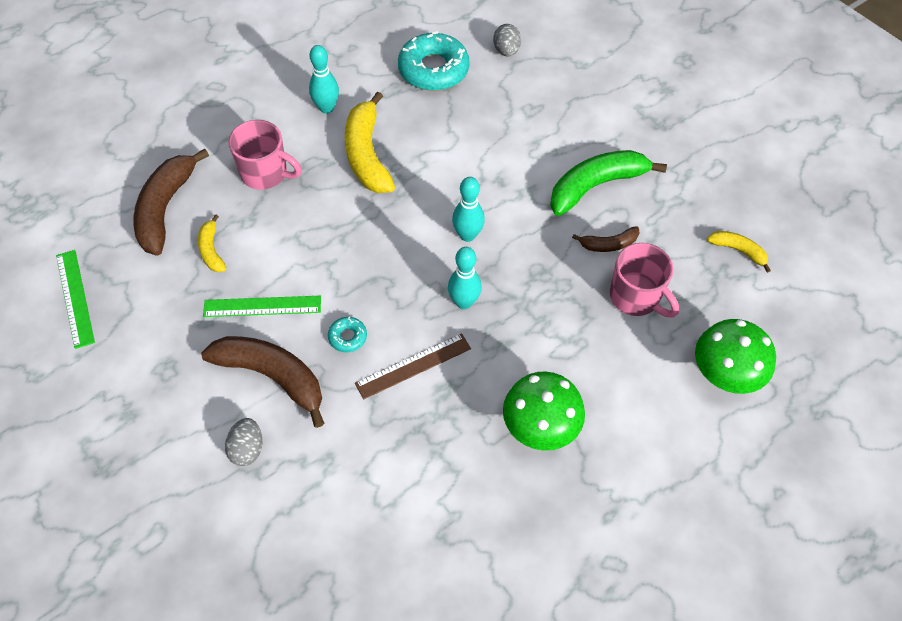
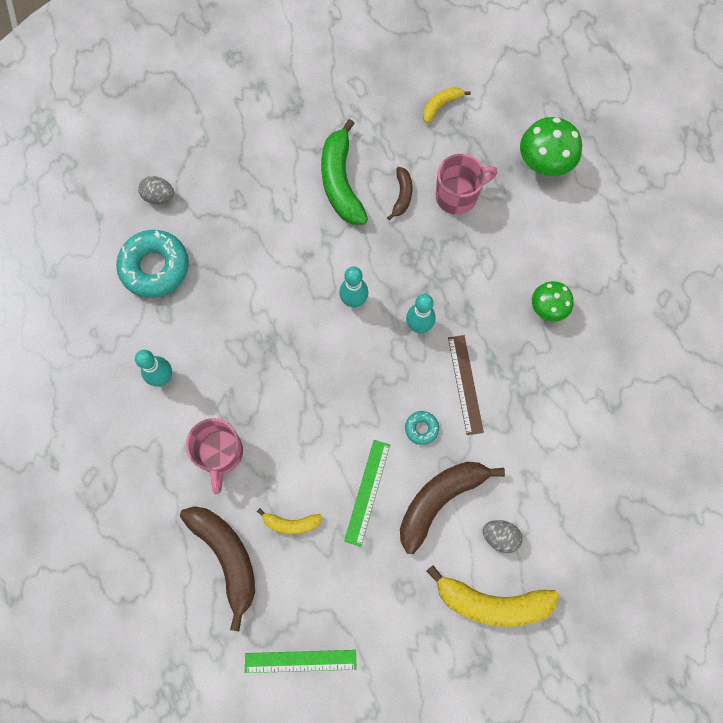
camera: 70 degrees left, 15 degrees up
brown banana [134,148,209,255] -> brown banana turned 150 degrees counterclockwise [180,506,255,631]
pink mug [228,120,302,190] -> pink mug turned 135 degrees clockwise [186,418,243,494]
yellow banana [345,91,395,193] -> yellow banana moved to [426,565,559,627]
green mushroom [503,371,585,451] -> green mushroom [532,281,574,322], size x0.65

